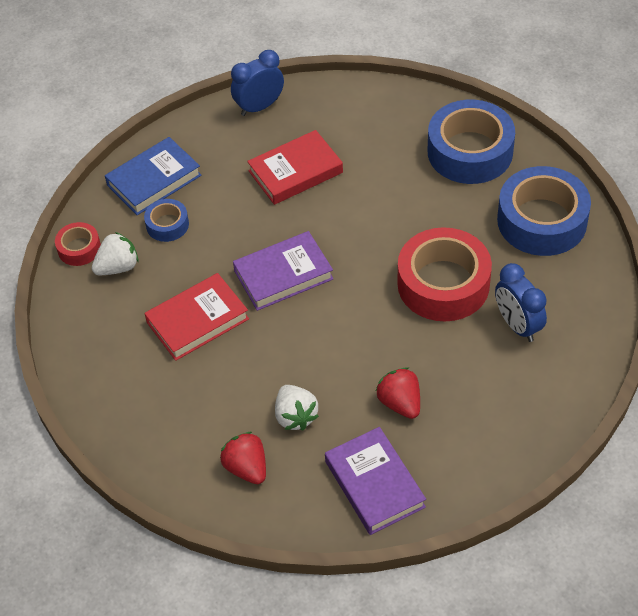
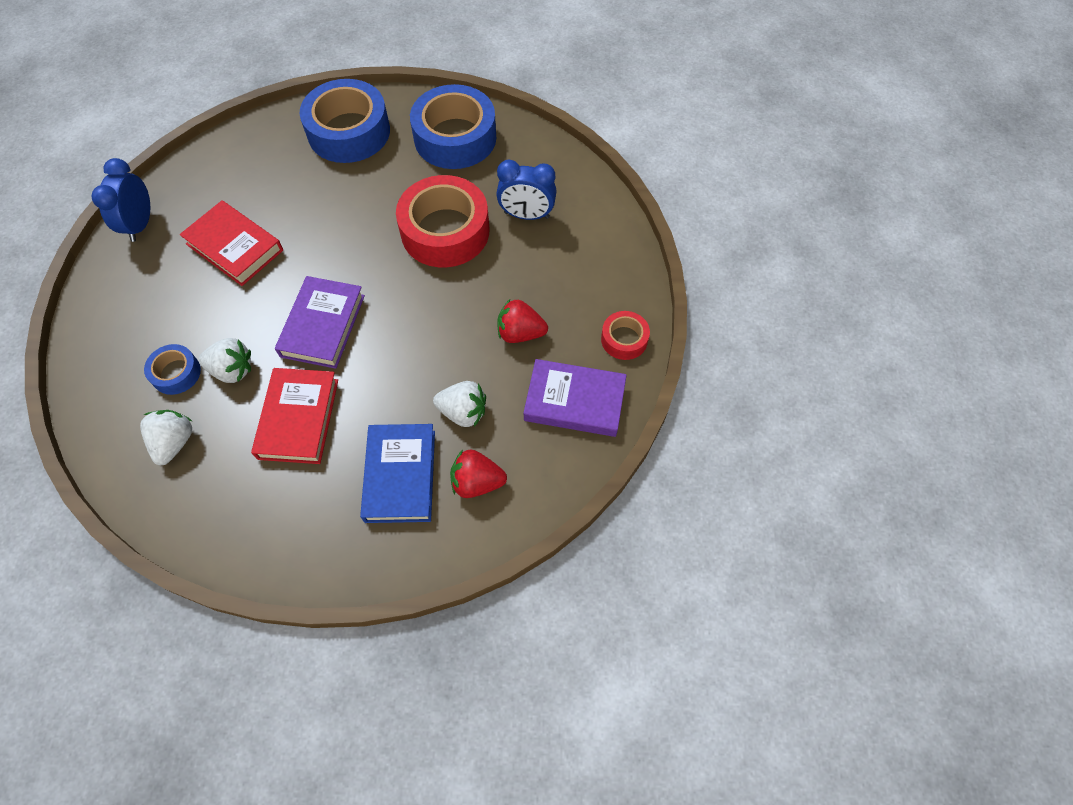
camera: 55 degrees left, 10 degrees up
red tape [55,222,101,266] -> red tape moved to [601,311,650,360]
blue book [105,137,202,215] -> blue book moved to [360,424,435,523]
red book [247,130,343,205] -> red book turned 60 degrees counterclockwise [180,200,283,286]
none -> white strawberry [198,338,251,383]

